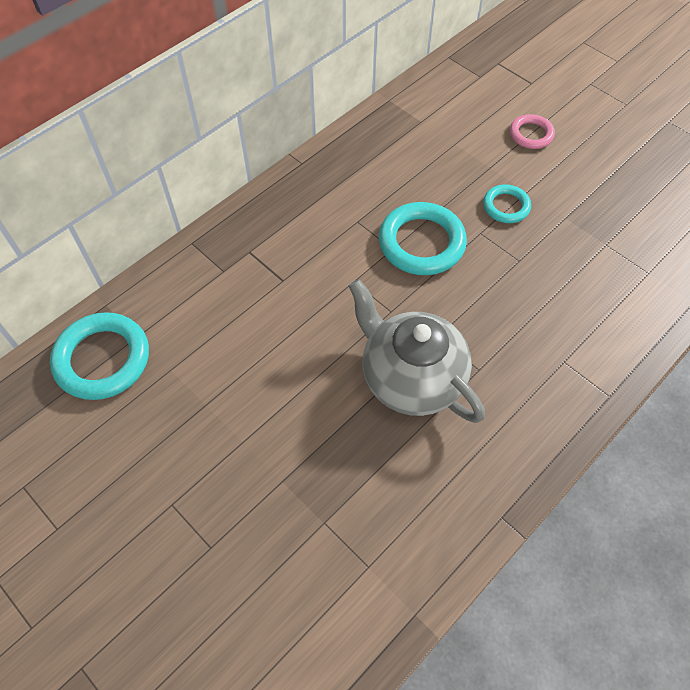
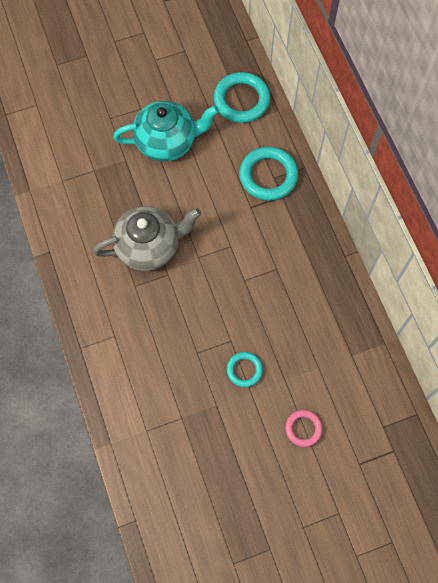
camera: 115 degrees right, 10 degrees up
turquoise ring [379,202,467,275] -> turquoise ring moved to [239,147,298,201]
none -> turquoise teapot [113,101,219,162]

